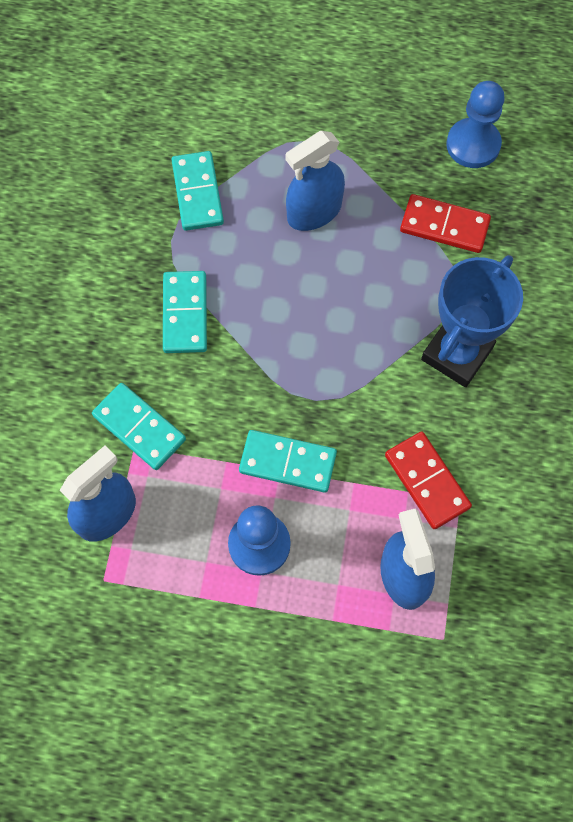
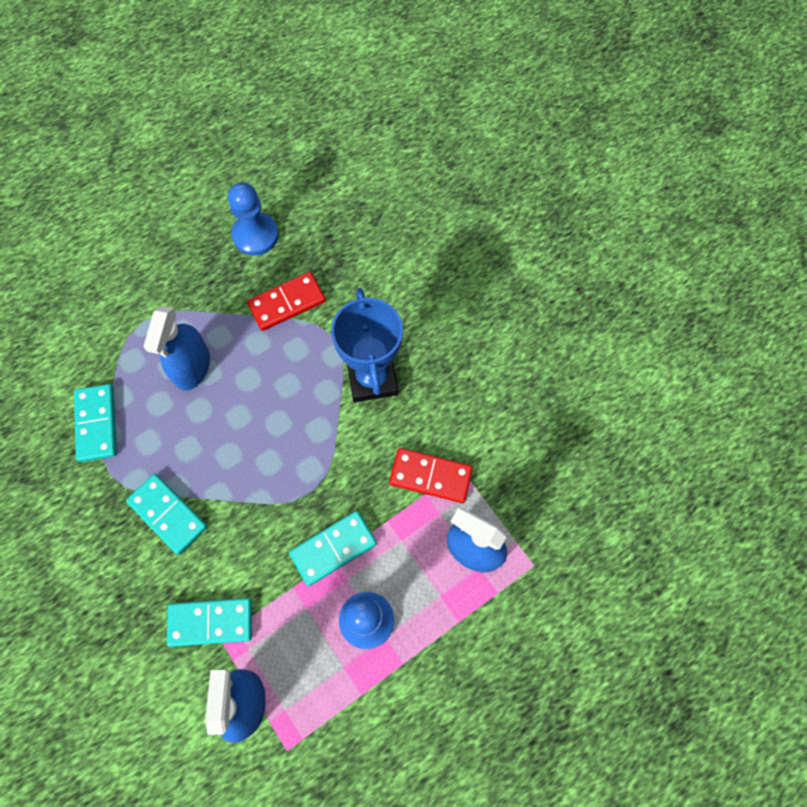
camera: 45 degrees left, 0 degrees up
turquoise domino [172,151,224,231] -> turquoise domino turned 45 degrees clockwise [74,384,117,462]

